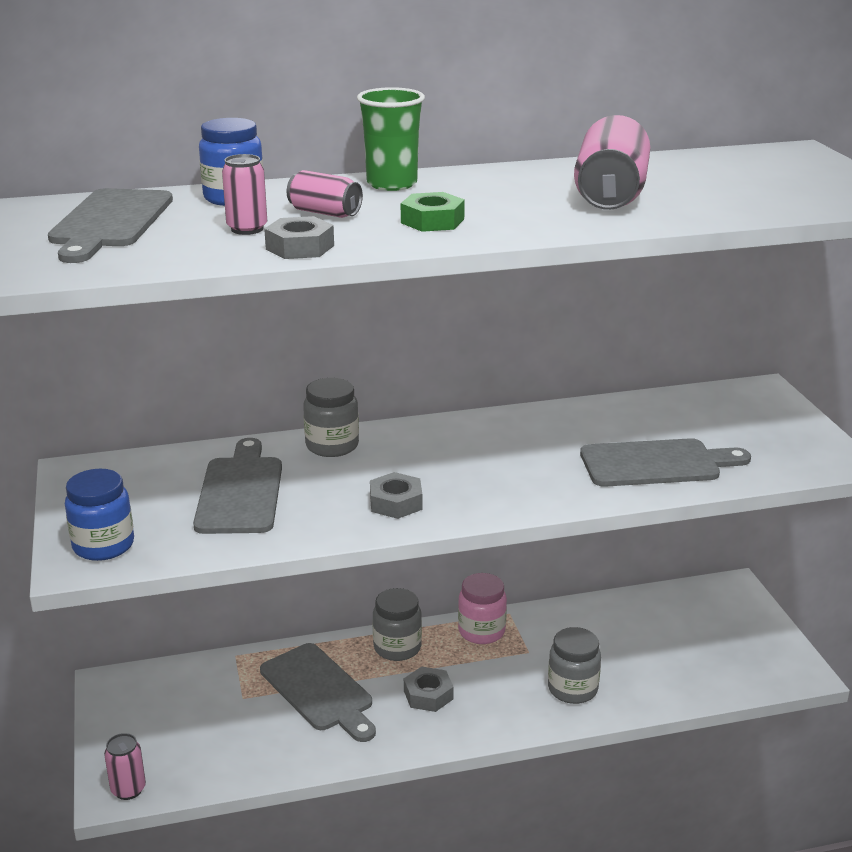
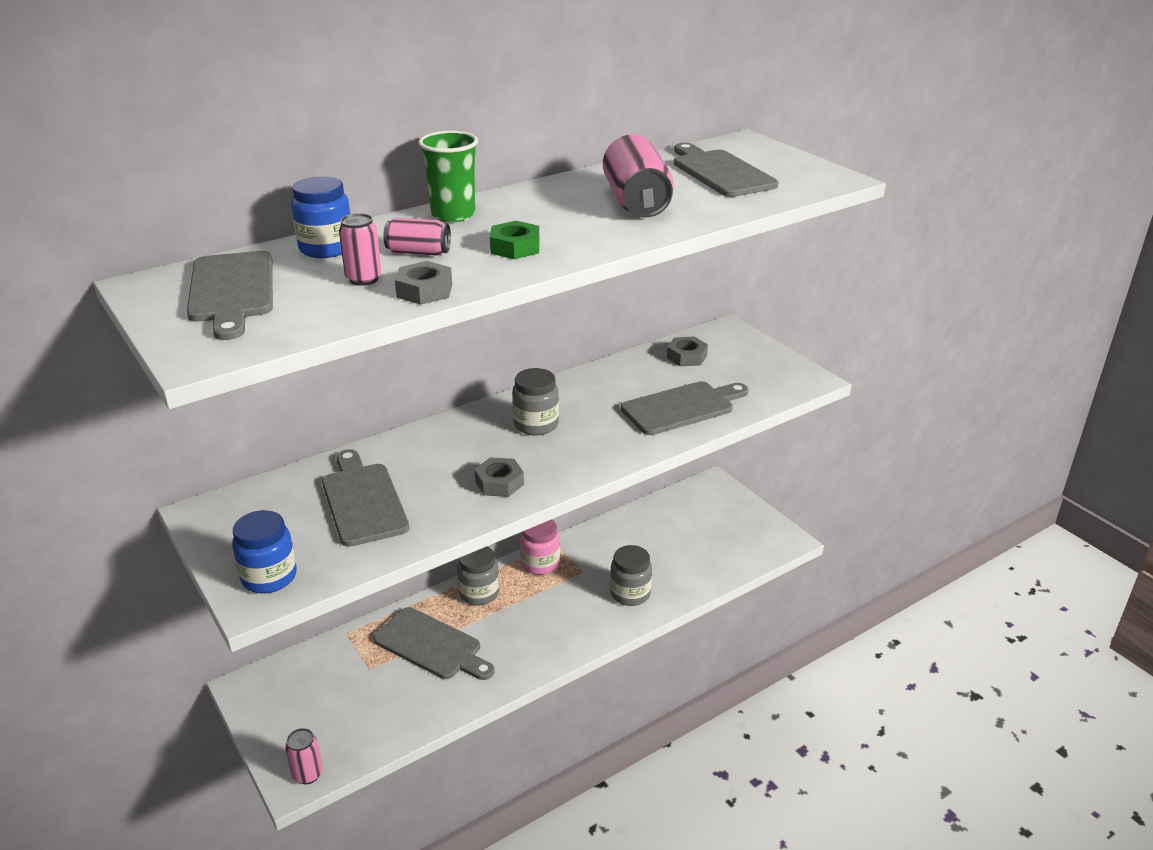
camera: 20 degrees left, 5 degrees up
grey jar [303,378,359,457] -> grey jar moved to [512,368,559,436]
grey nut [404,666,454,712] -> grey nut moved to [667,337,708,366]
none -> grey cutting board [674,143,778,197]

